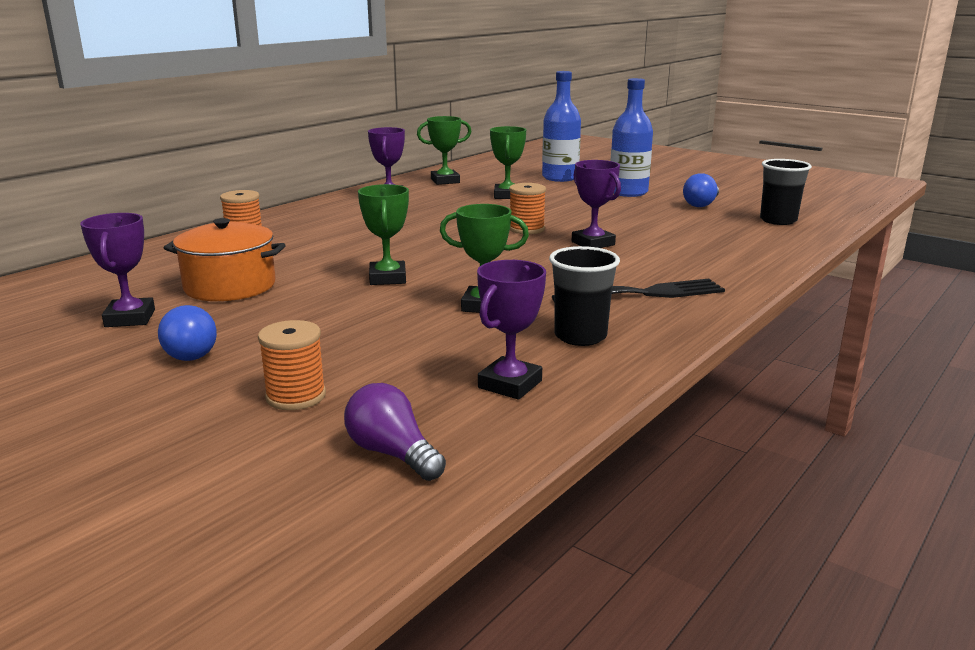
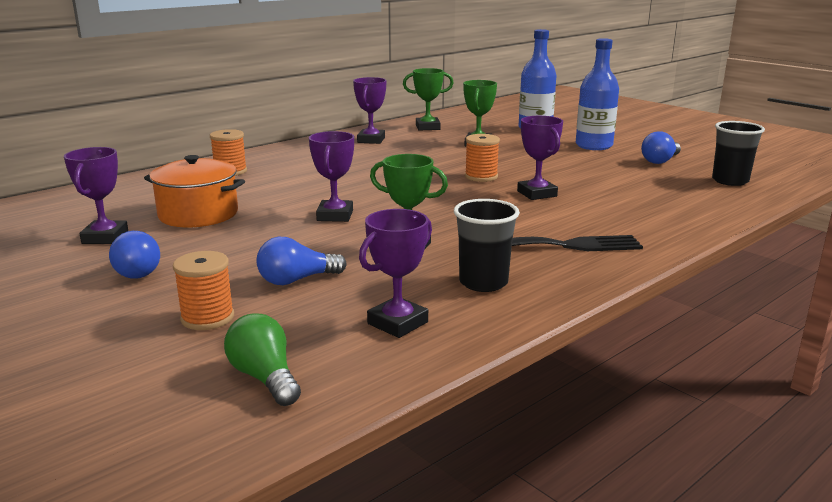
camera: 10 degrees right, 0 degrees up
purple light bulb [344,383,446,481] -> green light bulb [224,313,301,406]
green trophy [358,184,409,285] -> purple trophy [309,131,354,222]
none -> blue light bulb [256,237,347,285]

